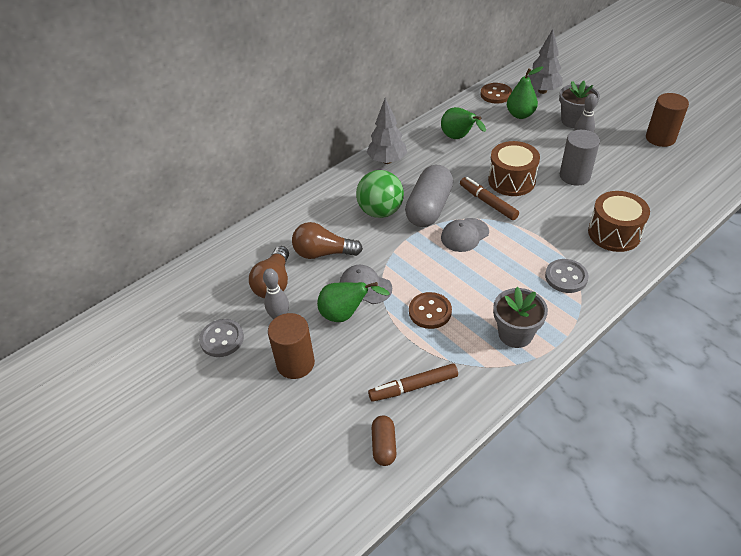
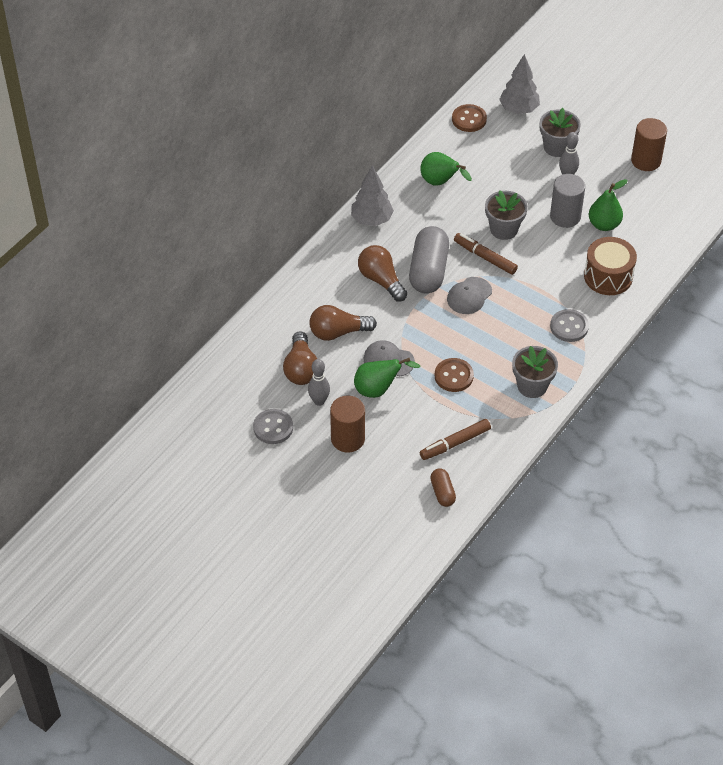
camera: 15 degrees left, 5 degrees up
green ball [356,170,404,218] -> brown light bulb [358,245,407,302]
brown drum [488,141,540,196] -> grey flower pot [485,190,528,240]
green pear [507,66,543,119] -> green pear moved to [589,179,628,231]

